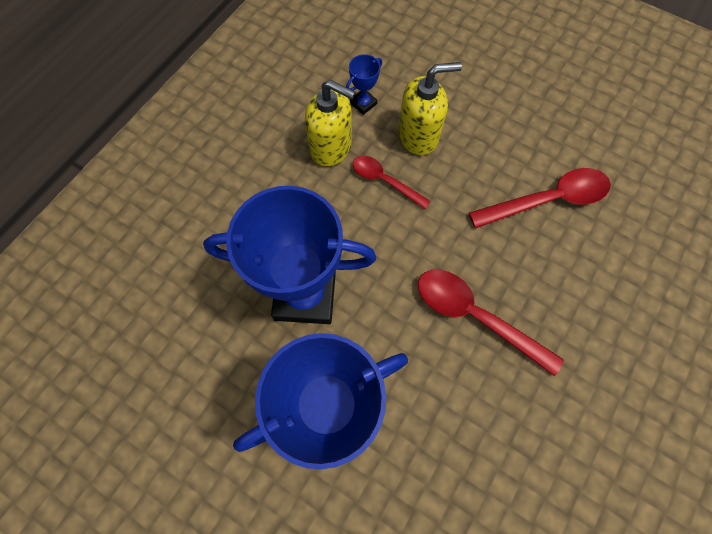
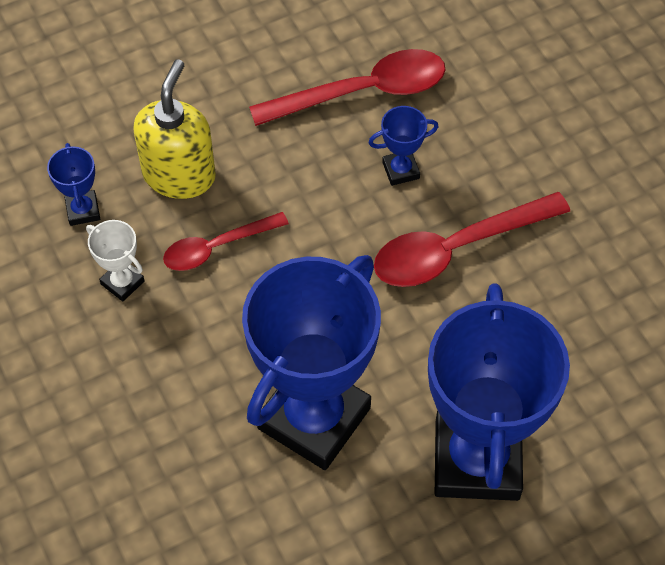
camera: 60 degrees left, 10 degrees down
yellow soap dispenser [305,80,355,166] -> white trophy [86,220,145,302]
red spoon [469,168,611,228] -> red spoon turned 60 degrees clockwise [249,49,446,126]
none -> blue trophy [368,106,439,186]

